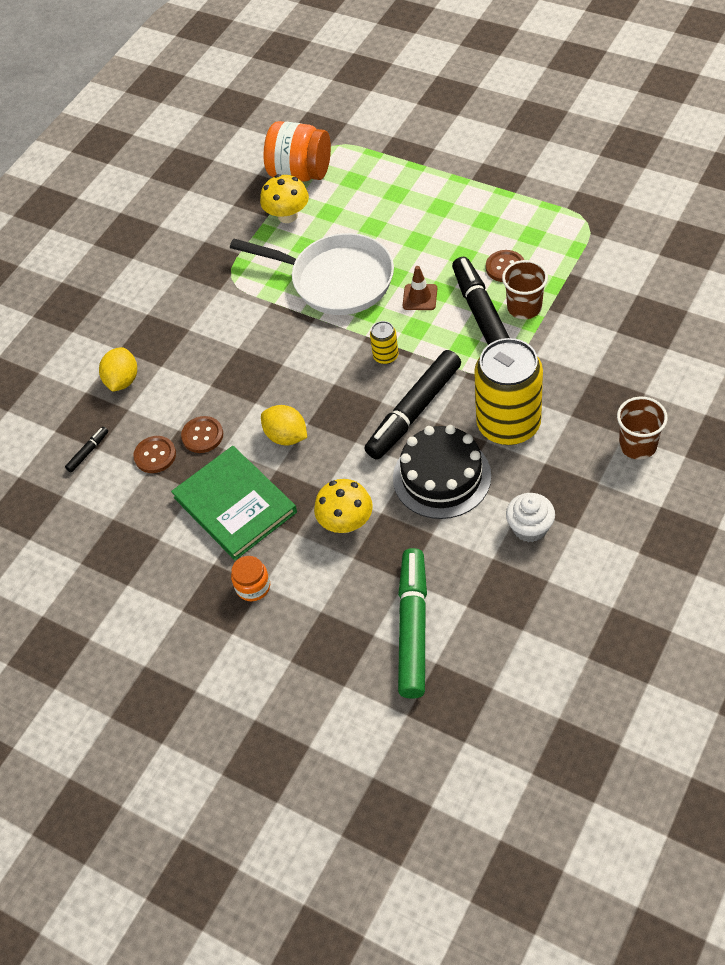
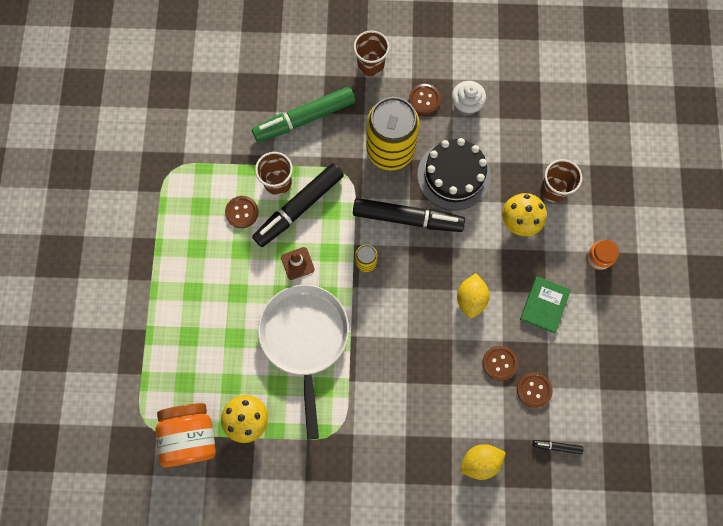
camera: 125 degrees left, 20 degrees up
green book [171,446,297,560] -> green book [520,276,571,333], size x0.59
green marker [398,548,427,699] -> green marker moved to [252,87,356,142]
none -> brown button [409,84,441,115]
none -> brown cup [540,159,582,202]

